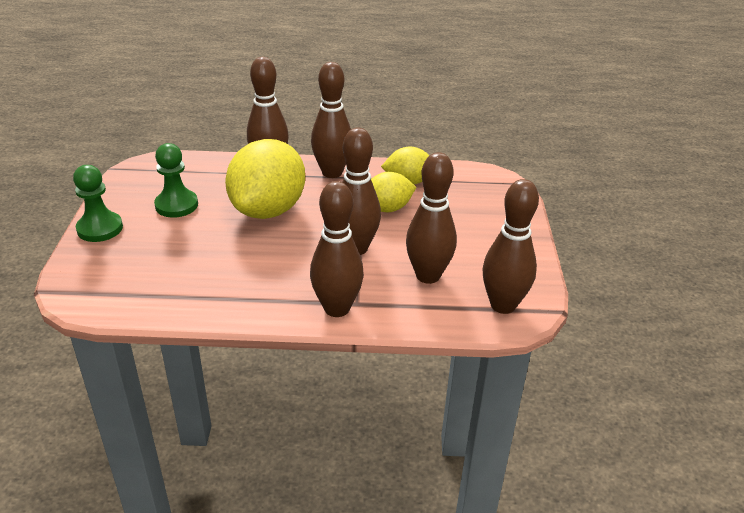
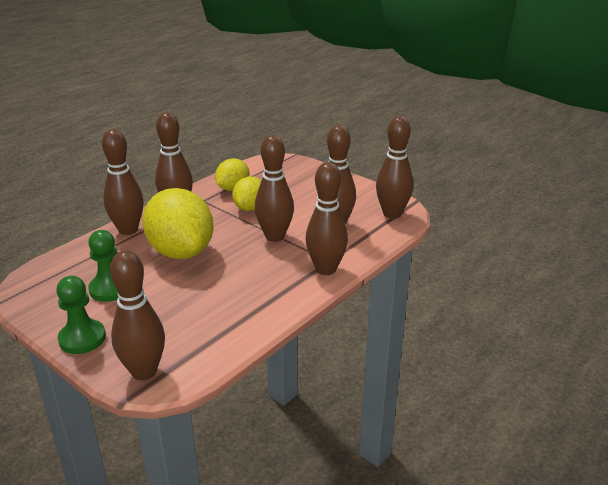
camera: 50 degrees left, 5 degrees down
none -> brown bowling pin [110,250,165,380]

